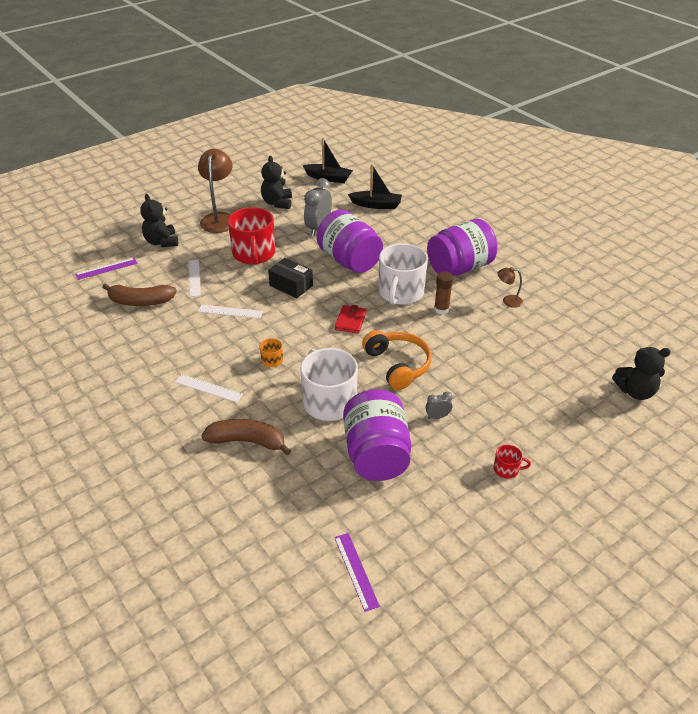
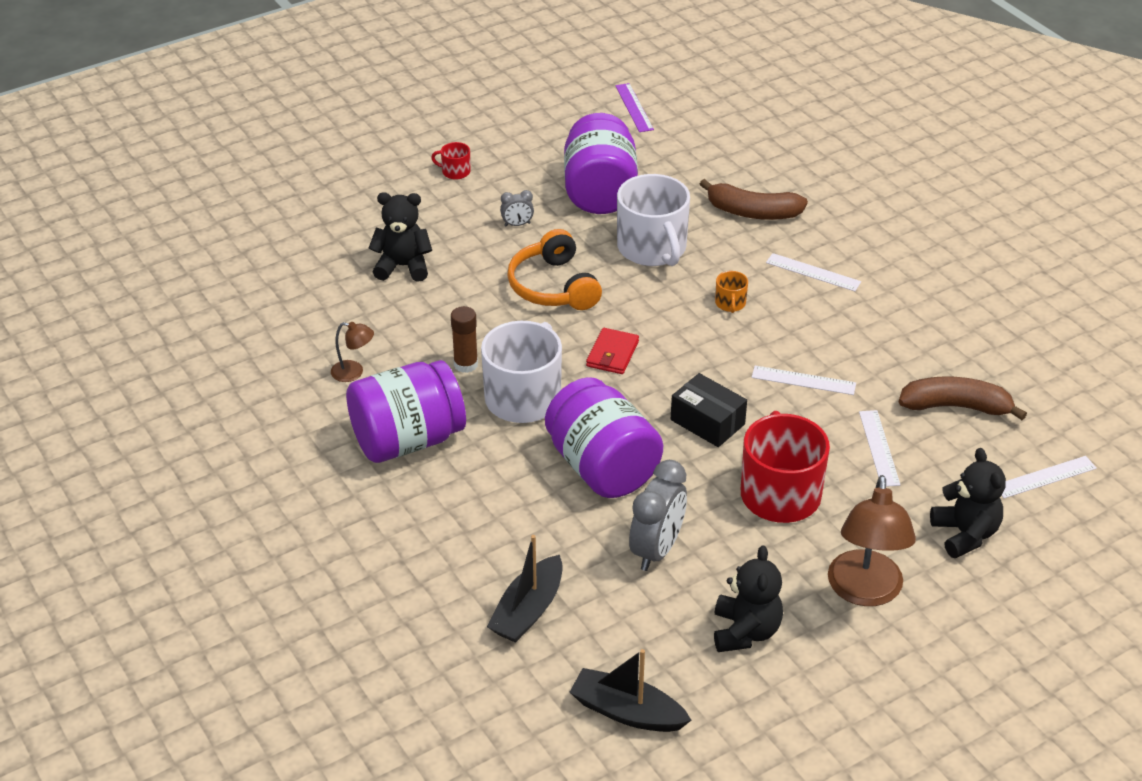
camera: 175 degrees left, 0 degrees up
purple ruler [75,258,137,280] -> white ruler [1001,456,1097,498]
black boat [348,164,402,209] -> black boat turned 75 degrees counterclockwise [487,535,563,643]
black teddy bear [612,347,671,400] -> black teddy bear moved to [369,192,432,282]

